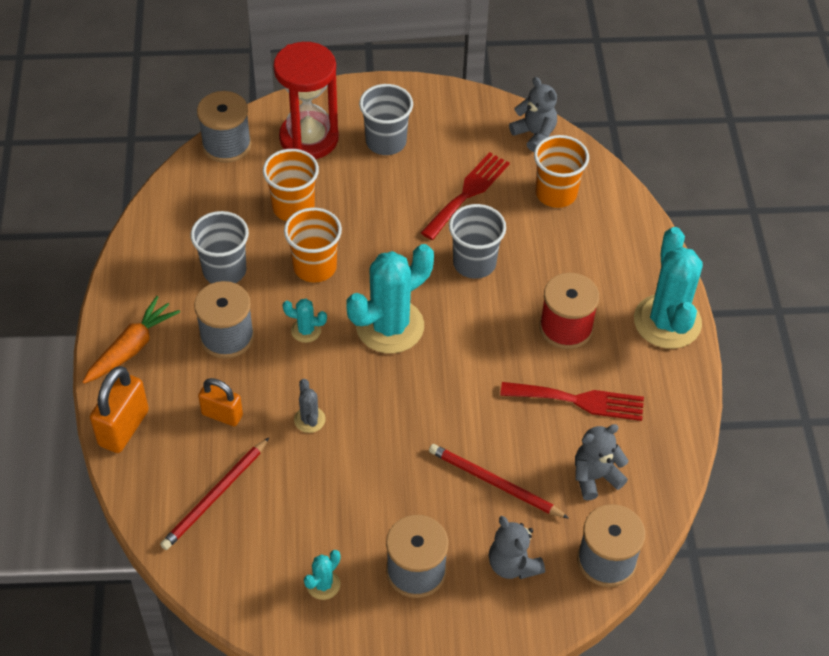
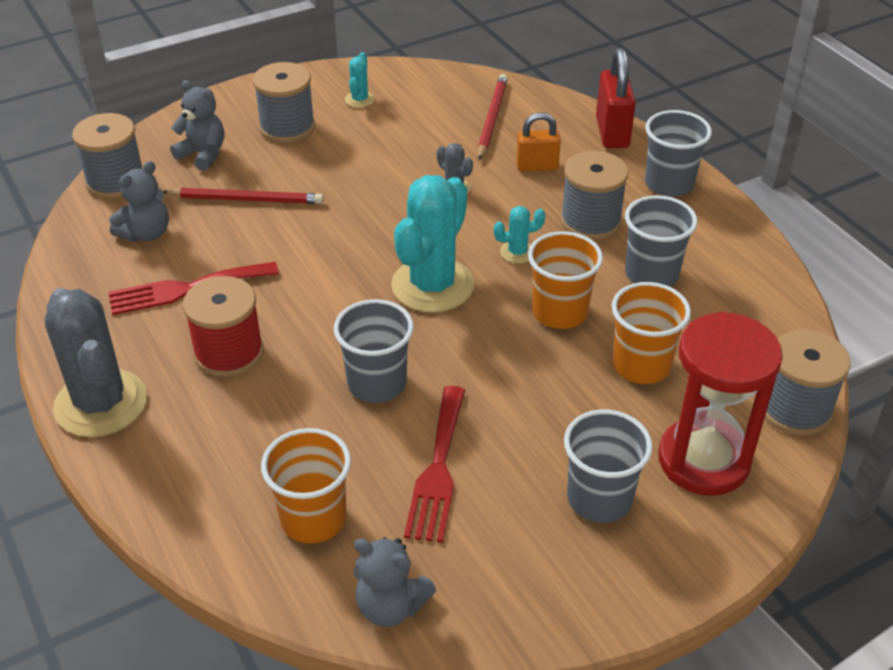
camera: 155 degrees right, 10 degrees down
orange carrot [82,296,180,384] -> grey cup [645,110,712,197]
orange padlock [90,366,149,453] -> red padlock [596,48,636,148]
turquoise cactus [634,227,703,349] -> grey cactus [45,288,147,437]

